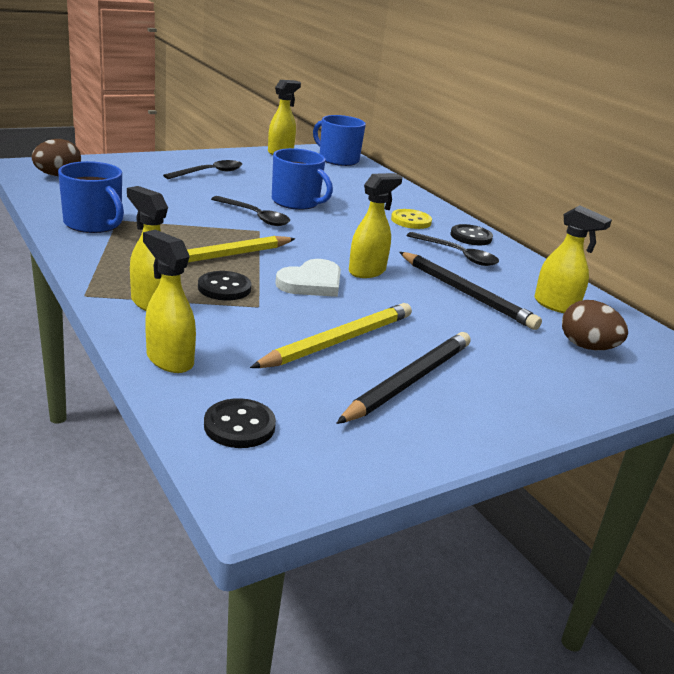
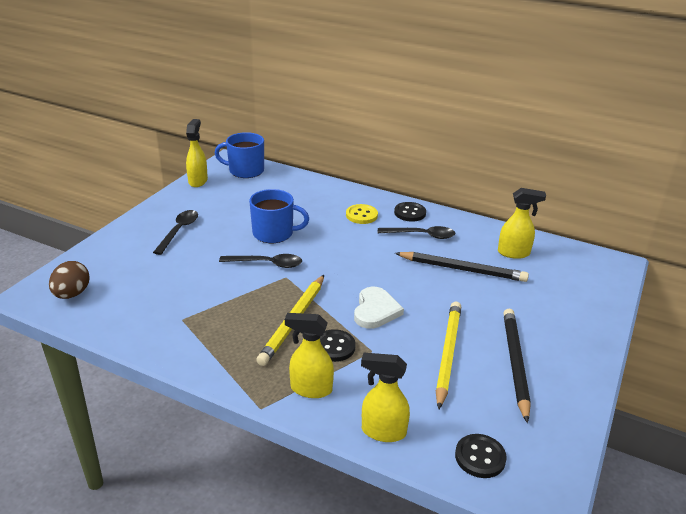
camera: 30 degrees left, 5 degrees up
blue mug [58,161,124,233] -> none
yellow spray bottle [349,173,402,278] -> none
brown egg [562,300,628,350] -> none

